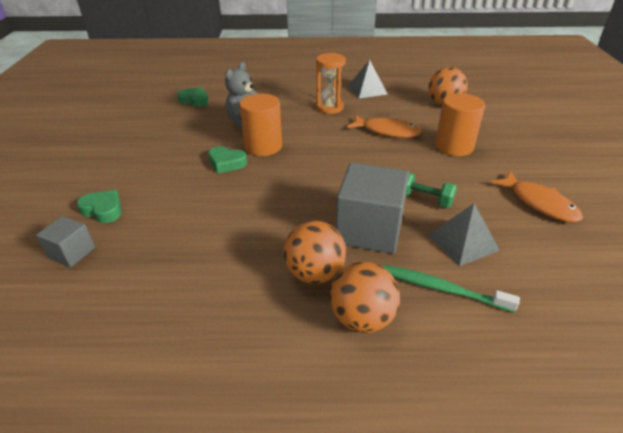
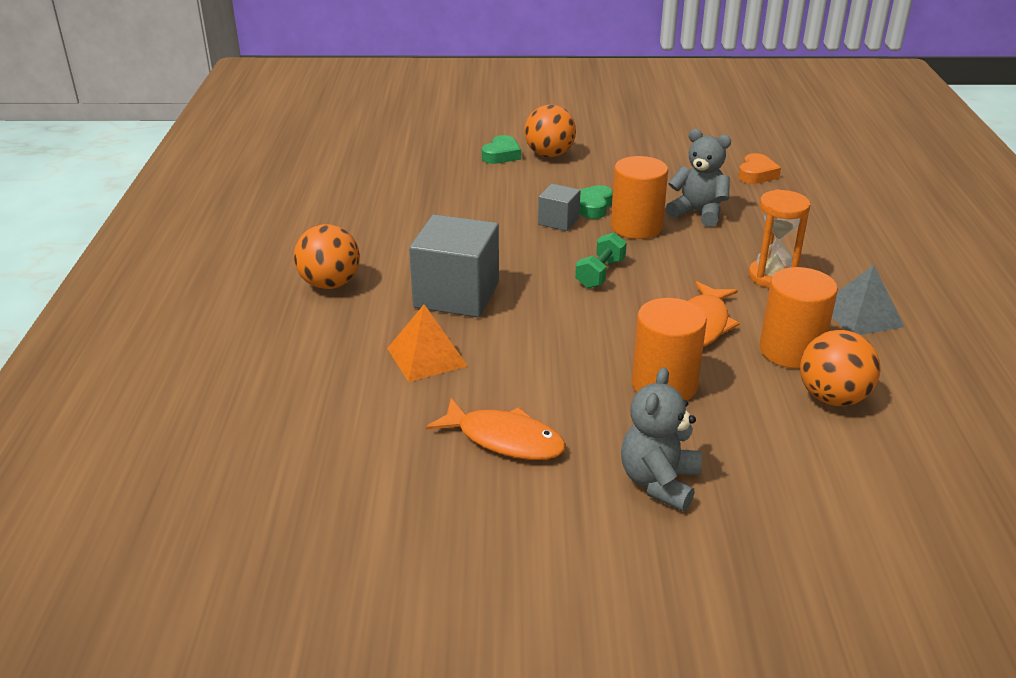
camera: 90 degrees right, 5 degrees down
grey cube [36,216,95,267] -> grey cube moved to [538,184,581,231]
green heart [177,87,209,107] -> orange heart [738,153,781,184]
orange ball [283,221,346,284] -> orange ball moved to [524,105,576,157]
green toothbrush [383,265,520,313] -> none
green dumbbell [406,173,457,208] -> green dumbbell moved to [575,233,627,288]
grey pyramid [428,204,500,266] -> orange pyramid [387,304,468,382]
orange fish [490,171,583,223] -> orange fish turned 120 degrees counterclockwise [426,398,566,460]
none -> grey teddy bear [621,367,702,511]
none -> orange cylinder [759,267,838,369]

